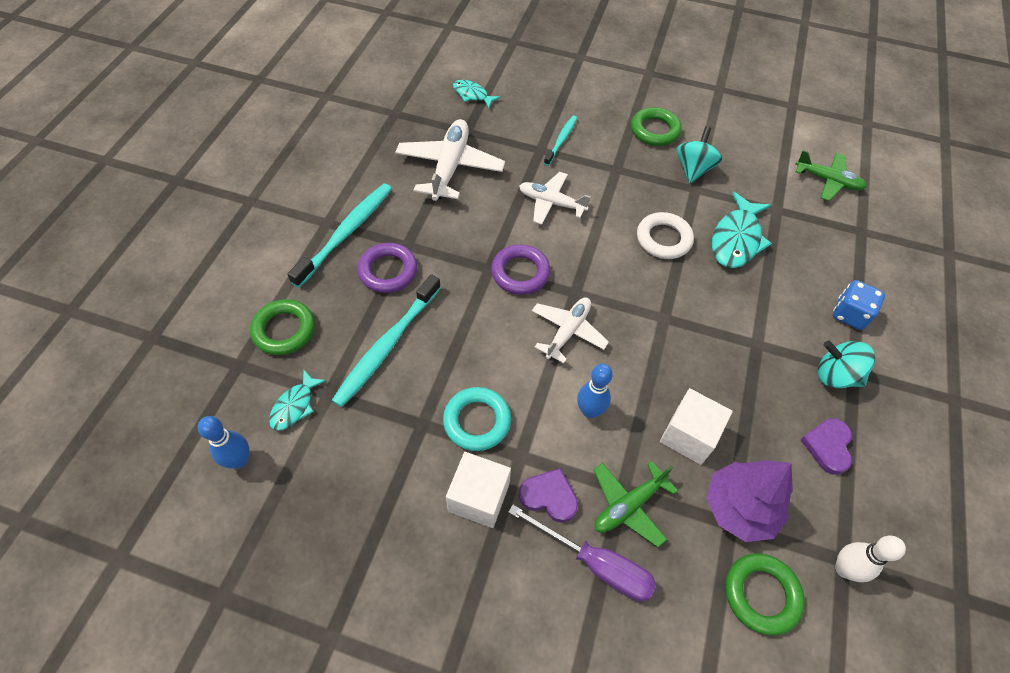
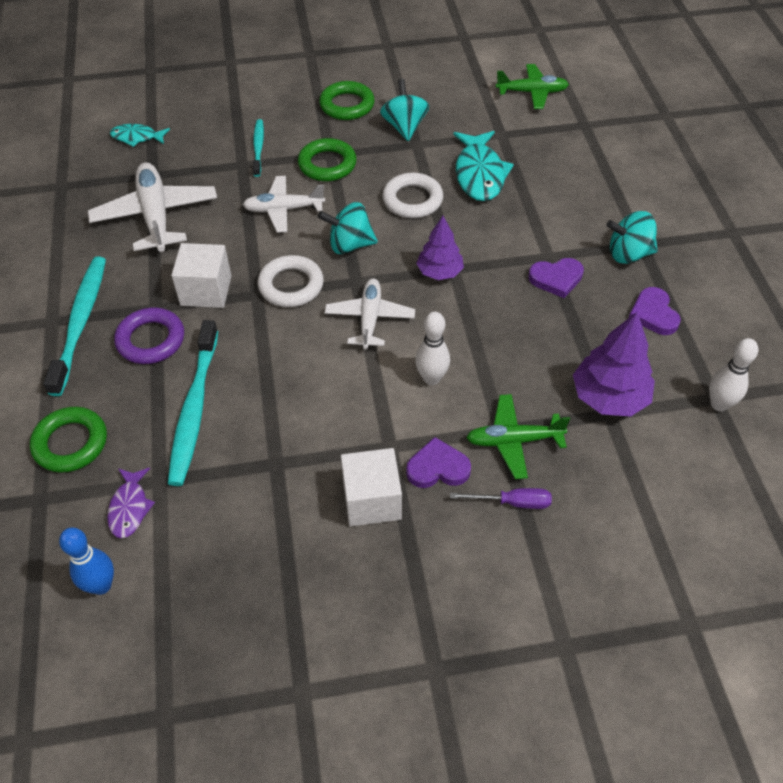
camera: 25 degrees left, 5 degrees down
turquoise fish [269,370,326,431] -> purple fish [107,468,155,538]
turquoise ring [443,387,511,451] -> none
purple ring [491,245,550,295] -> white ring [258,255,324,307]
purple screwdriver [508,505,656,601] -> purple screwdriver [450,488,552,509], size x0.61
blue bowling pin [577,364,613,418] -> white bowling pin [415,312,450,385]
green plane [594,461,678,547] -> green plane turned 60 degrees clockwise [466,394,570,479]
white cube [660,388,733,465] -> white cube moved to [171,243,231,308]
green ring [725,553,805,636] -> green ring moved to [298,138,357,181]
blue dice [833,280,885,330] -> none
none -> turquoise spinning top [318,202,378,254]
none -> purple tree [416,216,464,280]
none -> purple heart [528,258,584,298]

